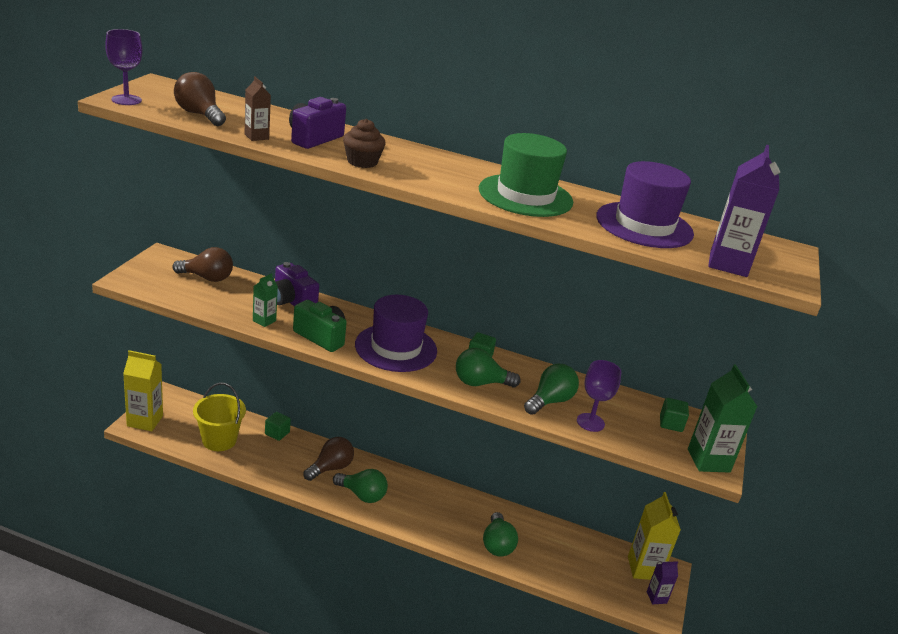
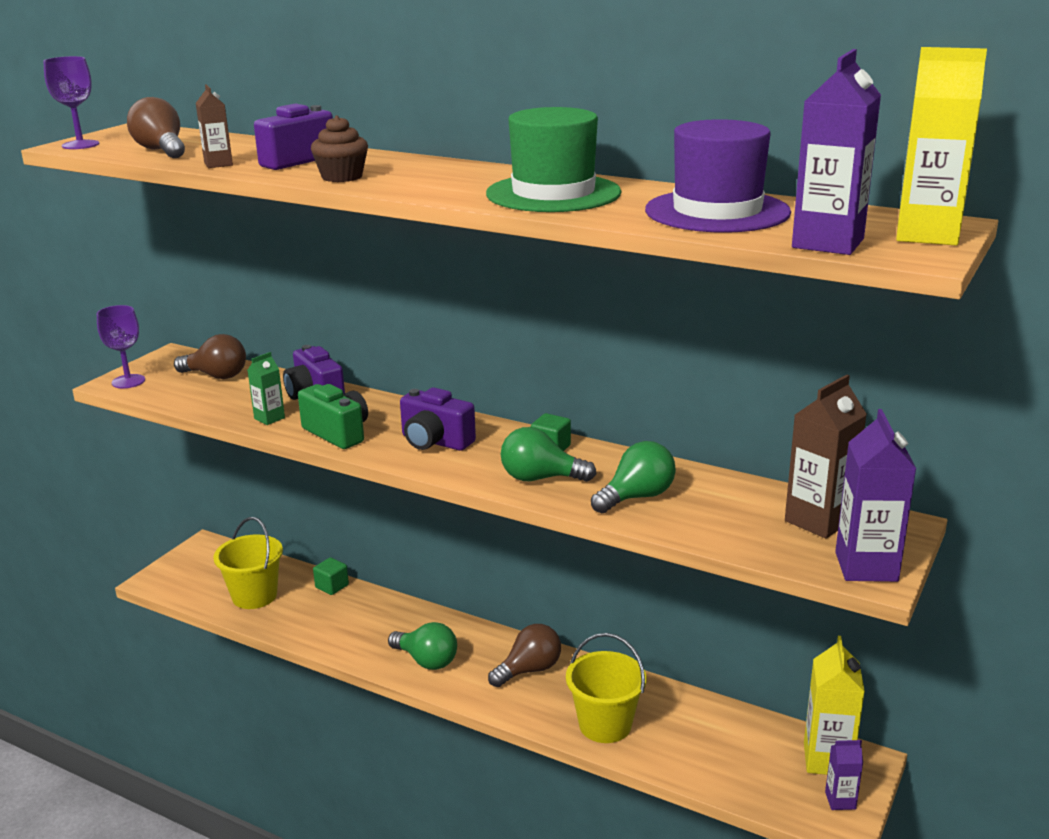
camera: 15 degrees right, 5 degrees down
yellow carton [123,350,163,431] -> yellow carton moved to [896,47,987,245]
brown light bulb [304,437,354,481] -> brown light bulb moved to [488,624,561,687]
purple hat [355,295,437,372] -> purple camera [400,387,476,451]
green light bulb [483,512,518,556] -> yellow bucket [566,633,647,743]
purple goblet [577,360,622,432] -> purple goblet moved to [97,305,145,388]
green cube [660,398,689,432] -> brown carton [785,375,867,538]
green carton [688,365,757,473] -> purple carton [835,409,916,582]

